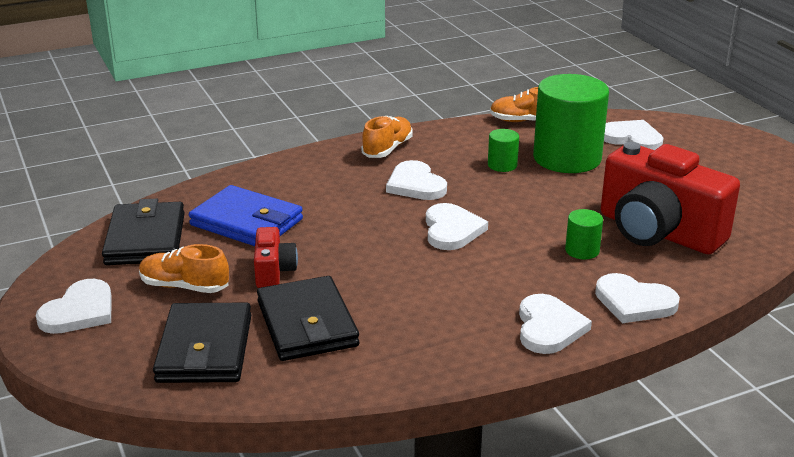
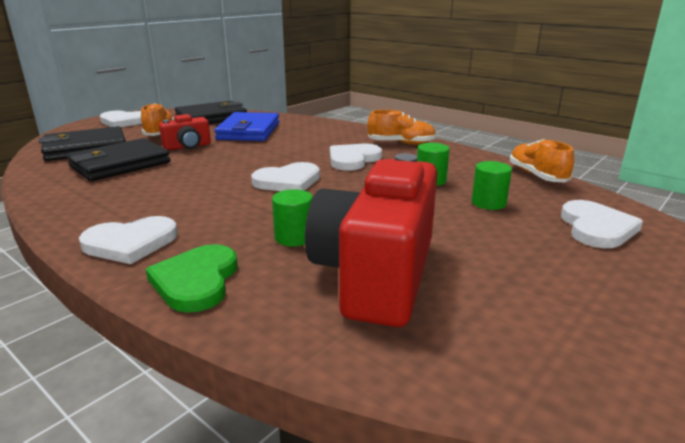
camera: 65 degrees right, 5 degrees down
green cylinder [533,74,609,173] -> green cylinder [472,161,512,210], size x0.43
white heart [595,273,680,323] -> green heart [146,244,237,313]

